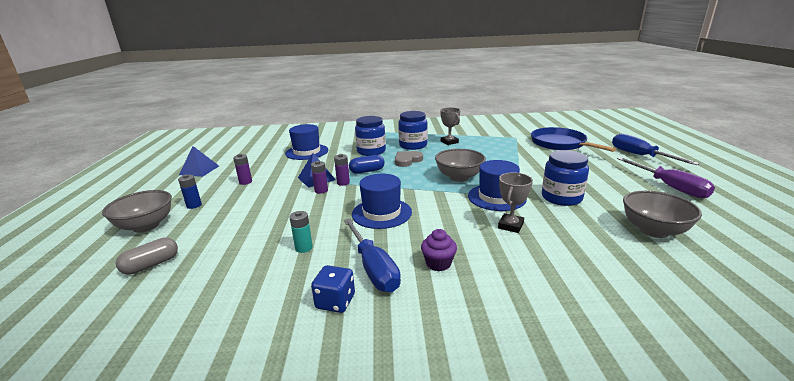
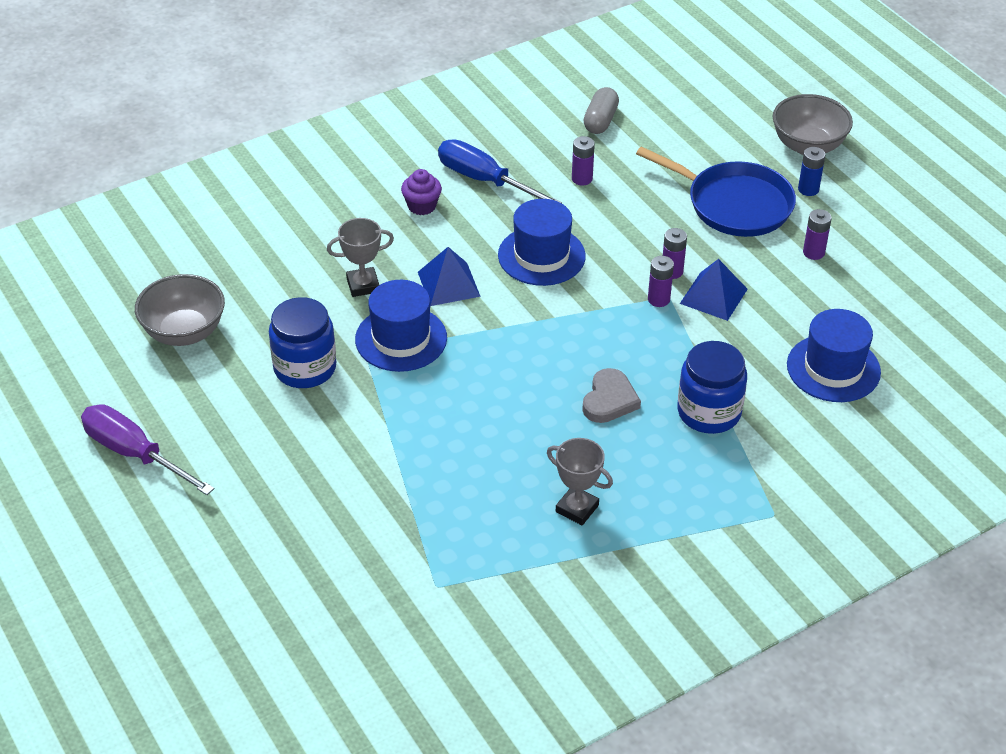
camera: 150 degrees right, 20 degrees up
grey capsule [116,237,178,275] -> grey capsule moved to [583,87,619,134]
blue pyramid [179,146,219,177] -> blue pyramid moved to [418,247,481,306]
turquoise battery [290,211,313,253] -> purple battery [572,136,595,185]
blue dice [311,265,355,313] -> none
blue capsule [349,155,385,174] -> none
blue jar [398,111,428,150] -> none
grey bowl [435,149,486,182] -> none
grey trophy [498,172,533,233] -> grey trophy turned 75 degrees clockwise [327,218,394,297]
blue pan [531,127,616,152] -> blue pan moved to [636,146,796,237]
blue screwdriver [612,134,700,165] -> none

